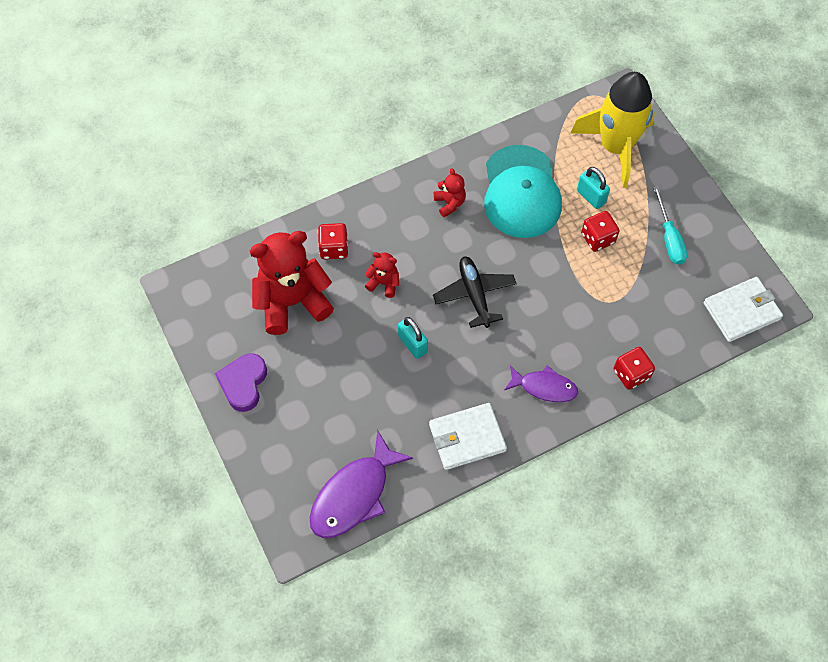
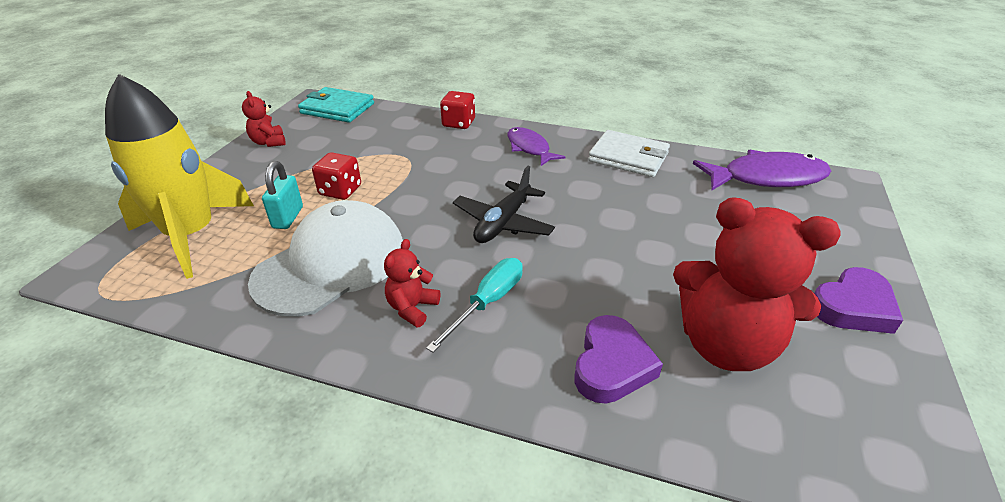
camera: 135 degrees left, 25 degrees down
red dice [318,223,348,259] -> purple heart [575,315,663,404]
red teddy bear [365,252,399,298] -> red teddy bear moved to [242,91,286,147]
turquoise padlock [398,317,428,359] -> none
turquoise cap [484,145,562,238] -> white cap [248,200,403,317]
turquoise screwdriver [653,186,687,265] -> turquoise screwdriver moved to [426,258,523,353]
white wallet [704,277,783,342] -> turquoise wallet [298,87,374,123]

